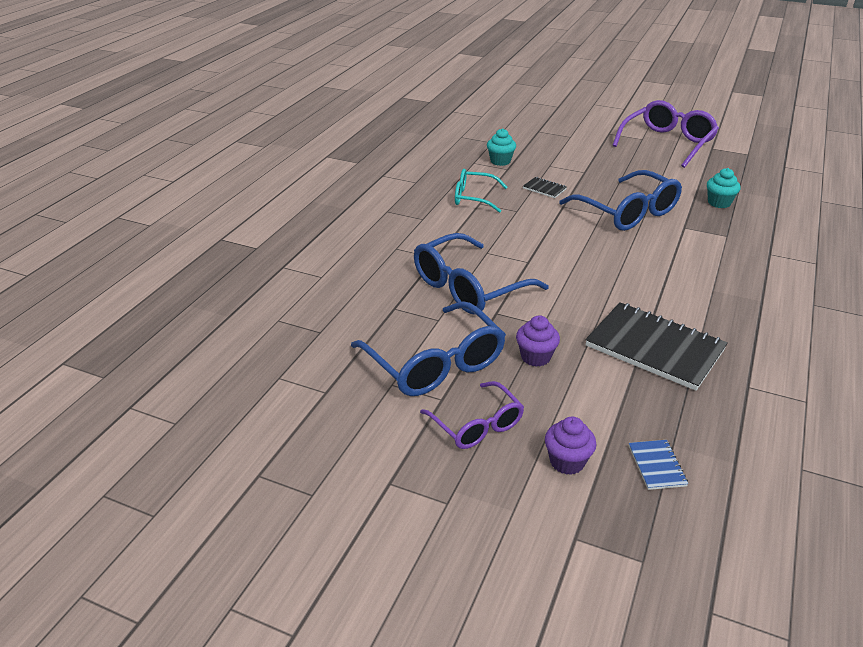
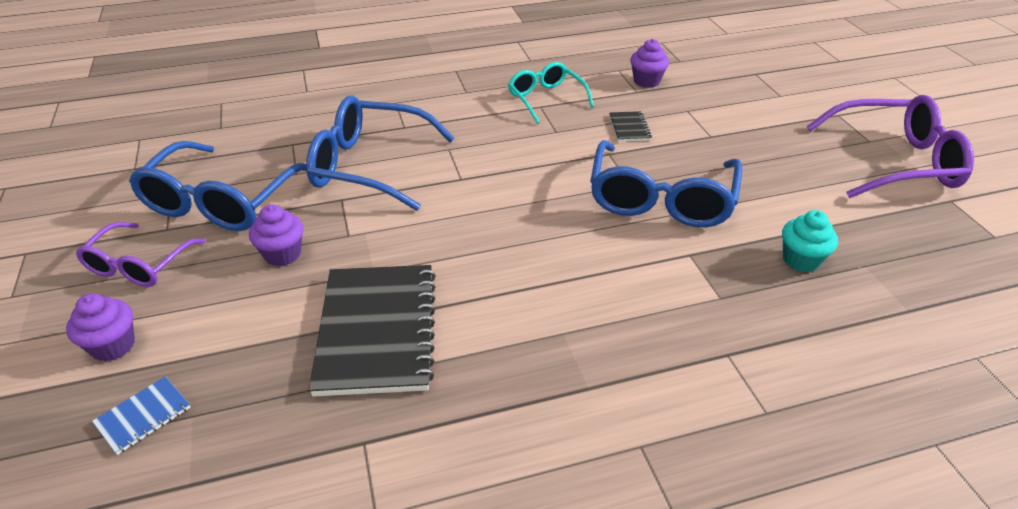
camera: 50 degrees right, 5 degrees up
turquoise cupcake [487,128,516,166] -> purple cupcake [630,39,669,88]

